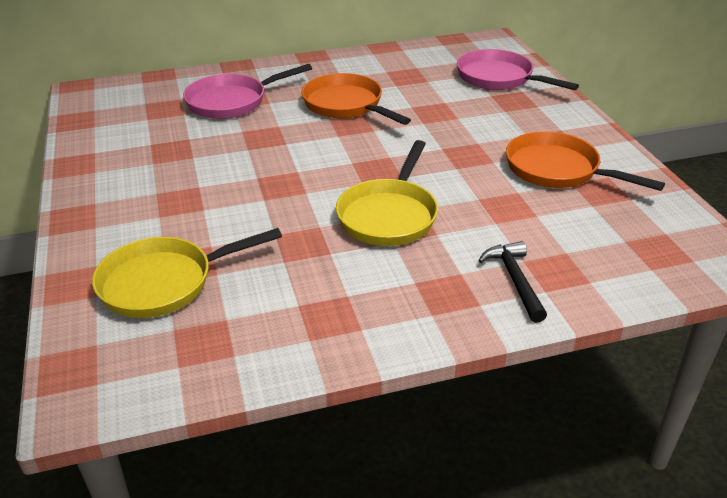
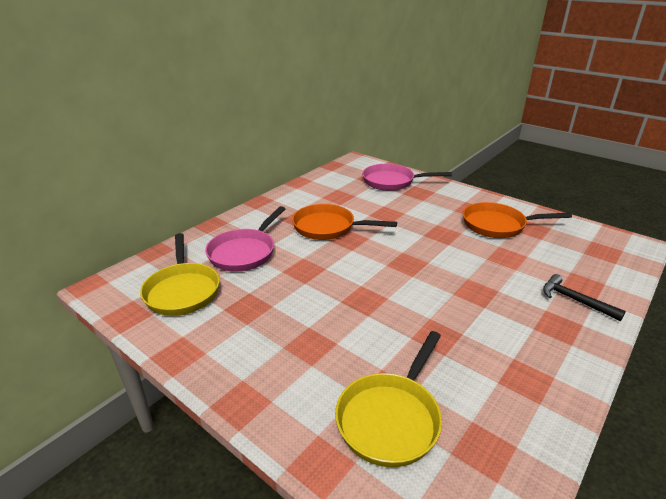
camera: 35 degrees left, 5 degrees down
yellow pan [336,140,438,246] -> yellow pan moved to [140,233,220,316]

